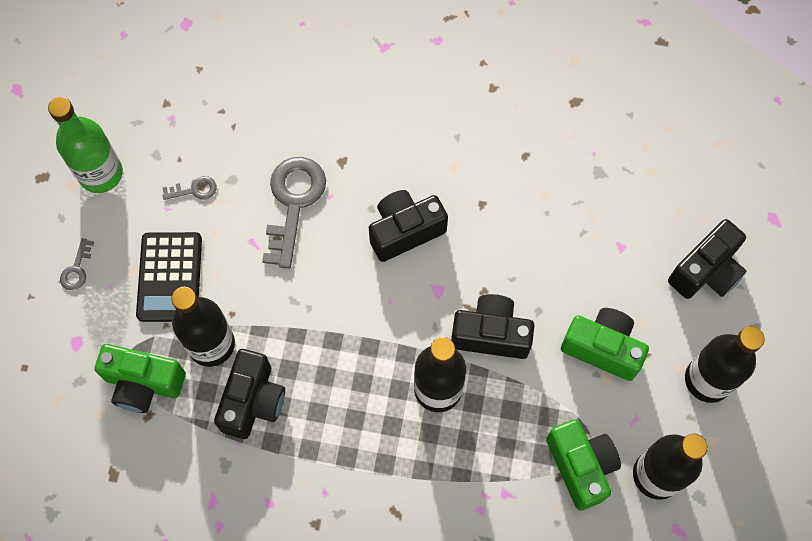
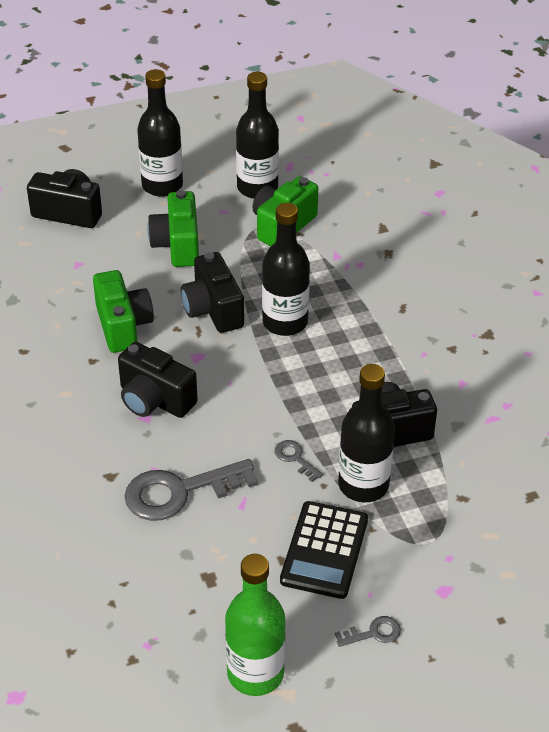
camera: 120 degrees left, 25 degrees down
green camera [94,344,186,413] -> green camera moved to [93,270,154,353]
black calculator [136,232,202,322] -> black calculator turned 135 degrees clockwise [280,501,368,599]
grey key [162,176,217,200] -> grey key moved to [275,440,323,482]

